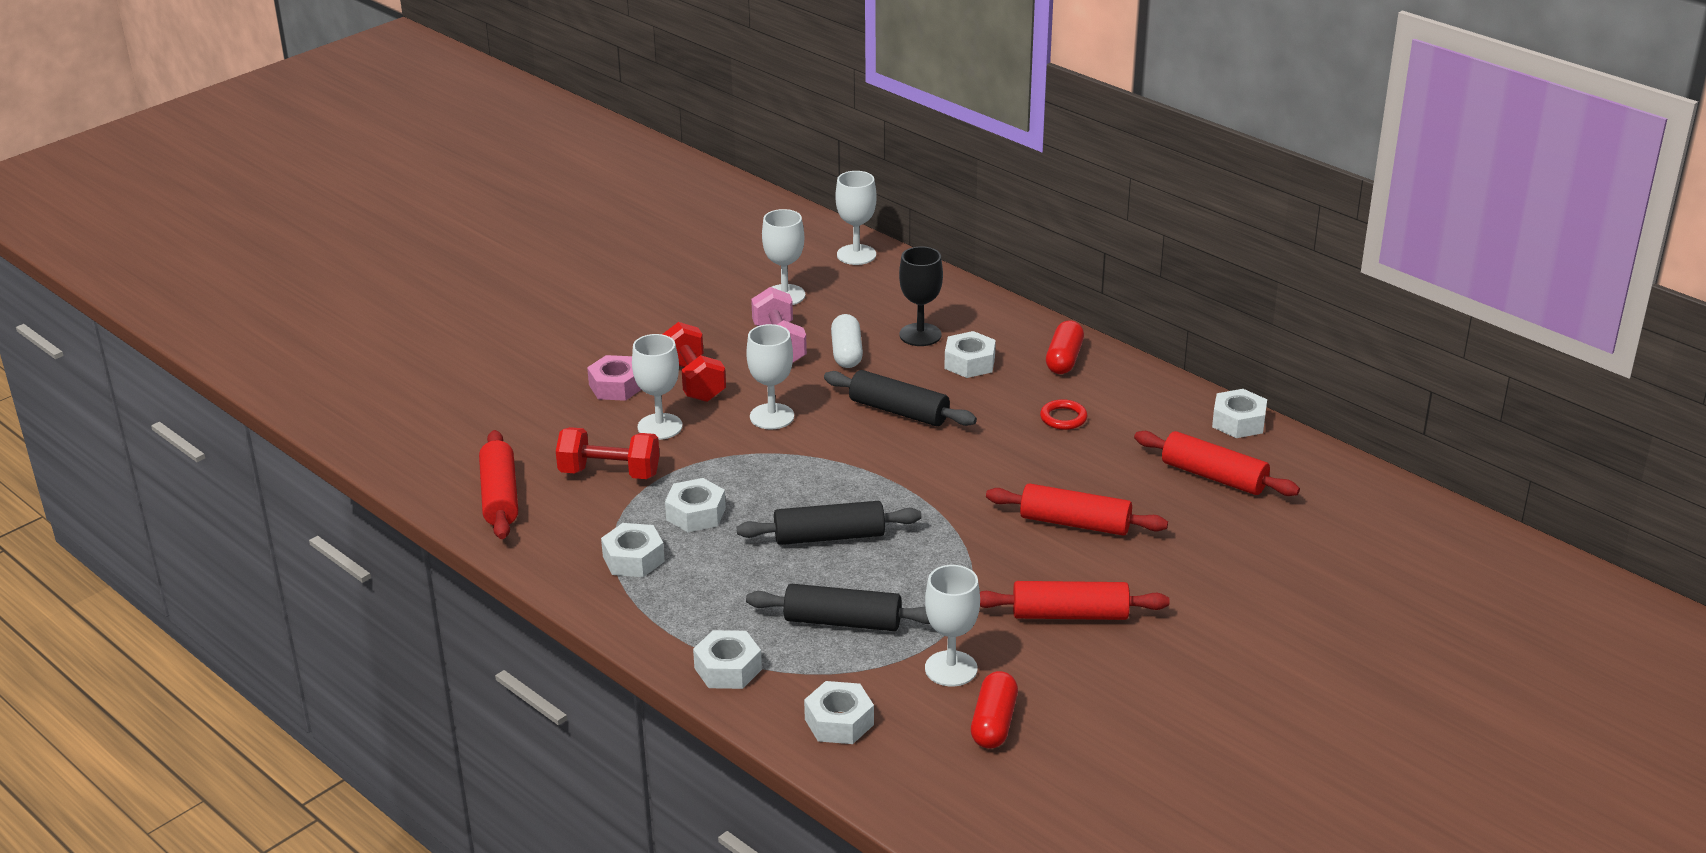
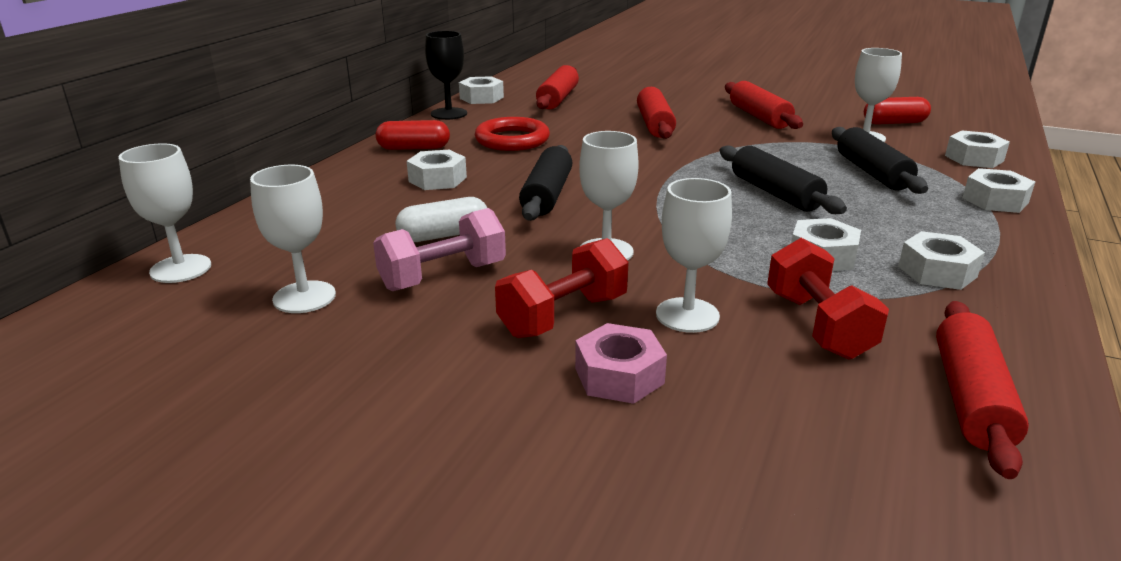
camera: 110 degrees left, 5 degrees down
red rolling pin [479,430,518,539] -> red rolling pin turned 45 degrees counterclockwise [936,301,1029,479]
black goblet [899,246,943,346] -> black goblet moved to [425,31,467,120]
red ring [1040,399,1087,430] -> red ring [475,117,550,151], size x1.79

